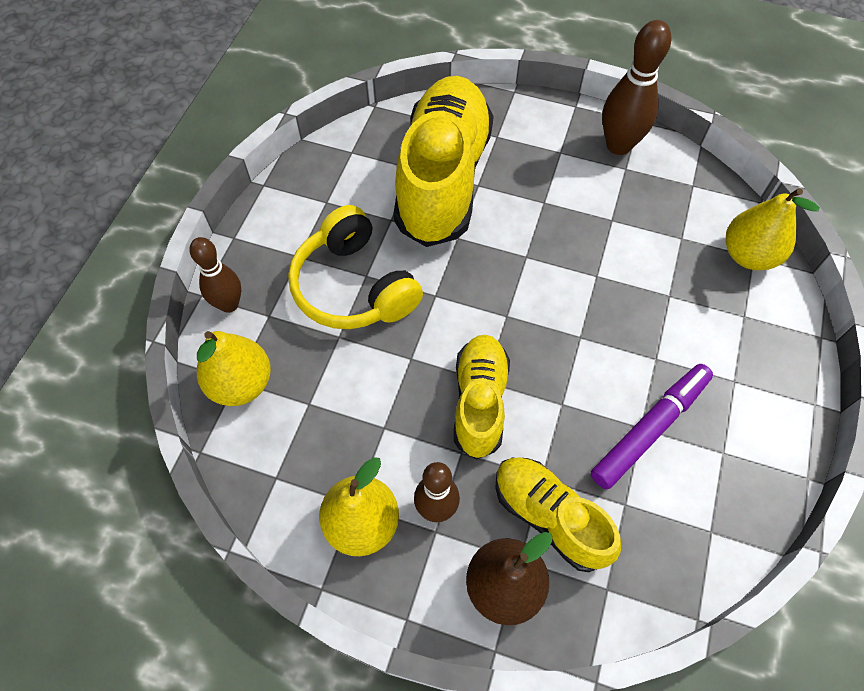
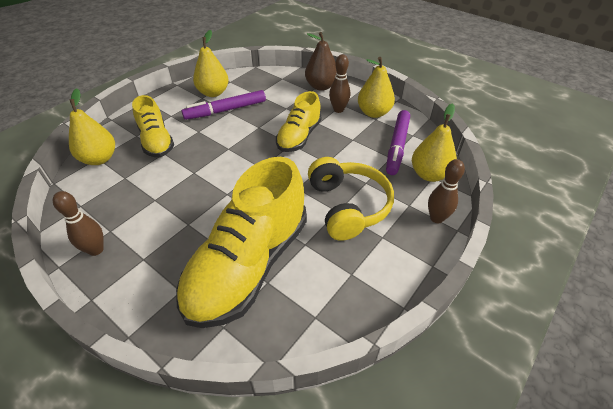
camera: 160 degrees left, 15 degrees down
yellow shoe [495,457,621,572] -> yellow shoe moved to [132,95,174,157]
brown bowling pin [602,20,671,155] -> brown bowling pin [53,191,104,256], size x0.66
none -> yellow pear [193,30,229,97]
none -> purple marker [386,110,410,175]

